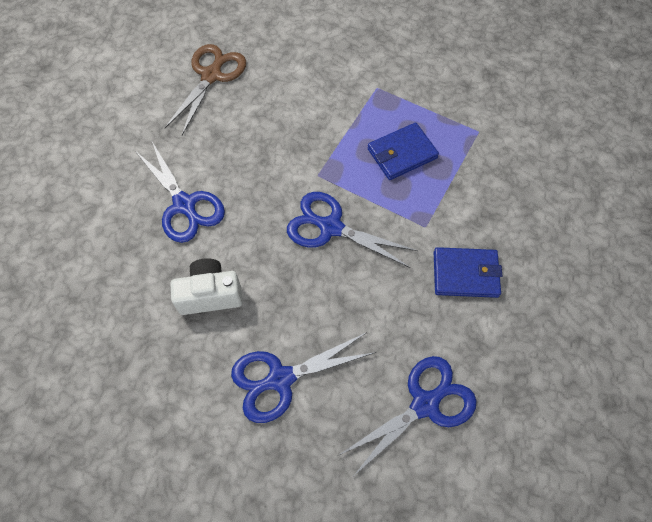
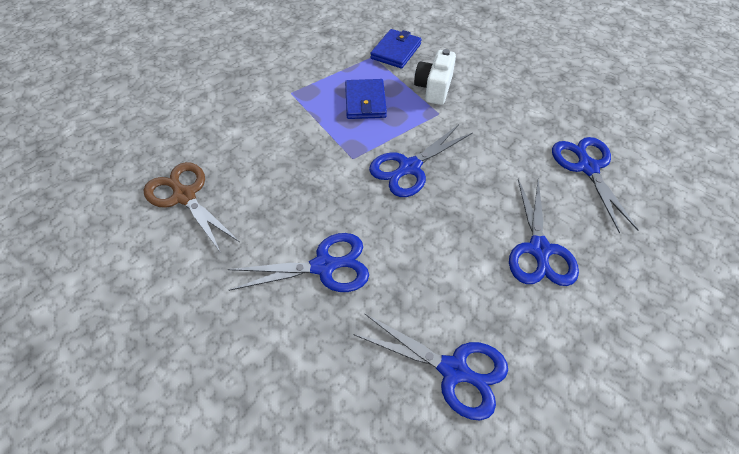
camera: 65 degrees left, 10 degrees down
white camera [170,258,243,315] -> white camera moved to [414,49,456,105]
blue wallet [434,247,502,298] -> blue wallet moved to [370,29,422,69]
none -> blue scissors [353,313,508,420]

